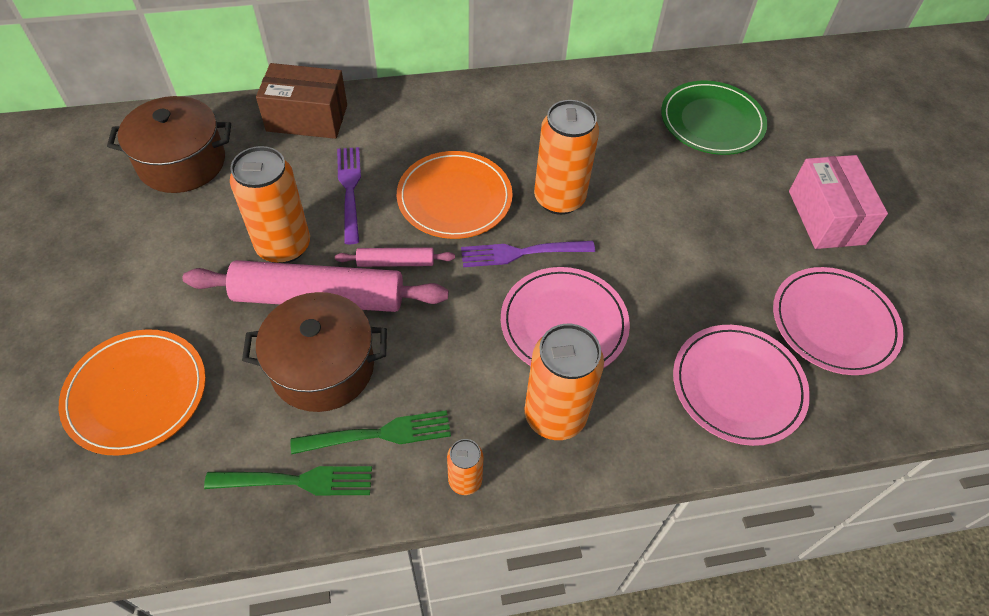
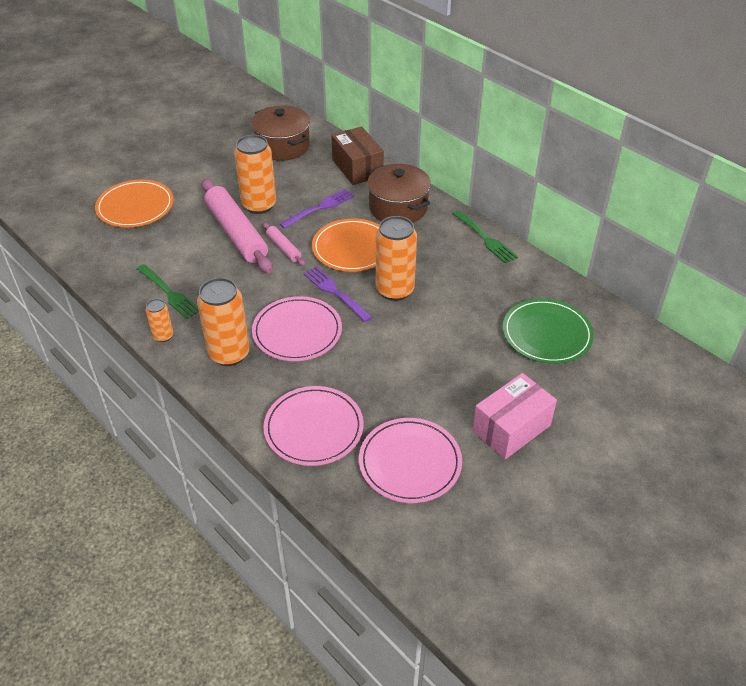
camera: 60 degrees right, 10 degrees down
green fork [204,466,372,496] -> green fork moved to [453,211,518,264]
brown pot [242,292,387,412] -> brown pot moved to [367,164,431,223]

